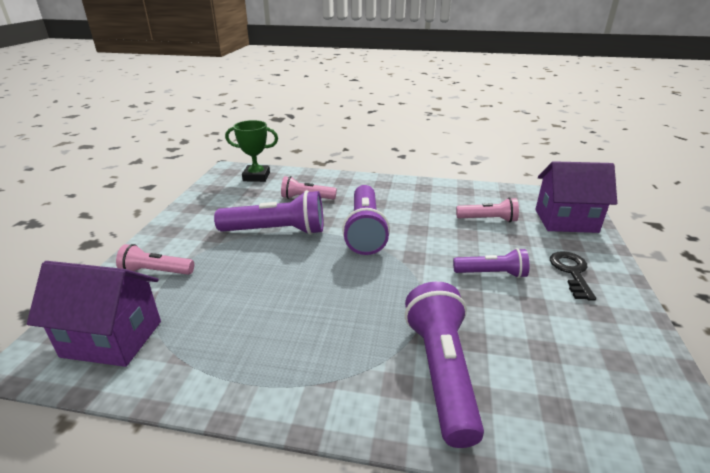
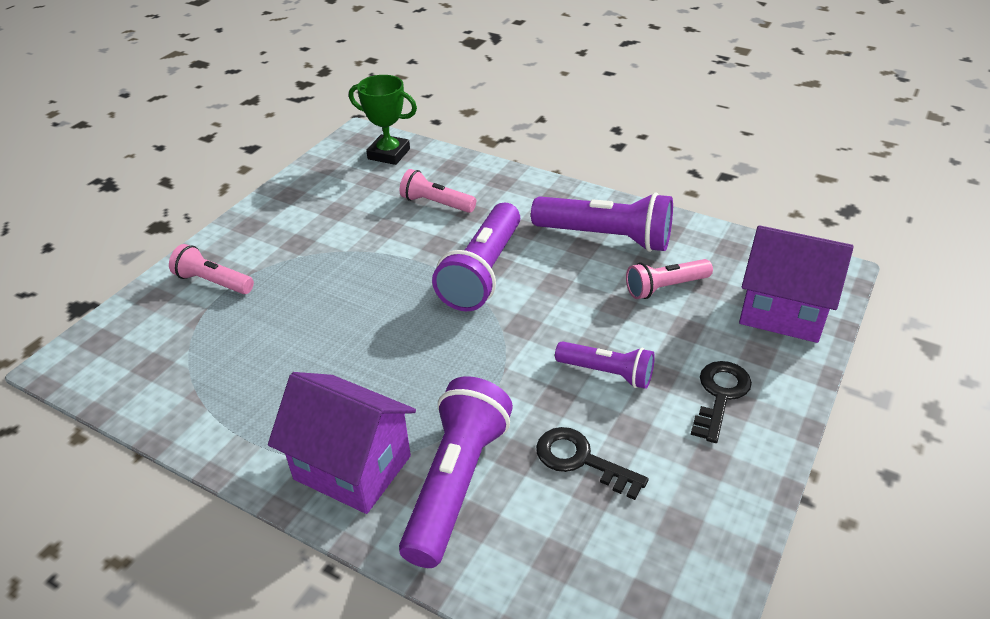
camera: 20 degrees right, 10 degrees up
purple house [27,261,161,367] -> purple house moved to [268,372,416,514]
purple flashlight [214,190,323,235] -> purple flashlight moved to [531,193,673,252]
pink flashlight [456,198,519,222] -> pink flashlight turned 135 degrees clockwise [626,259,713,299]
none -> black key [536,427,649,500]

